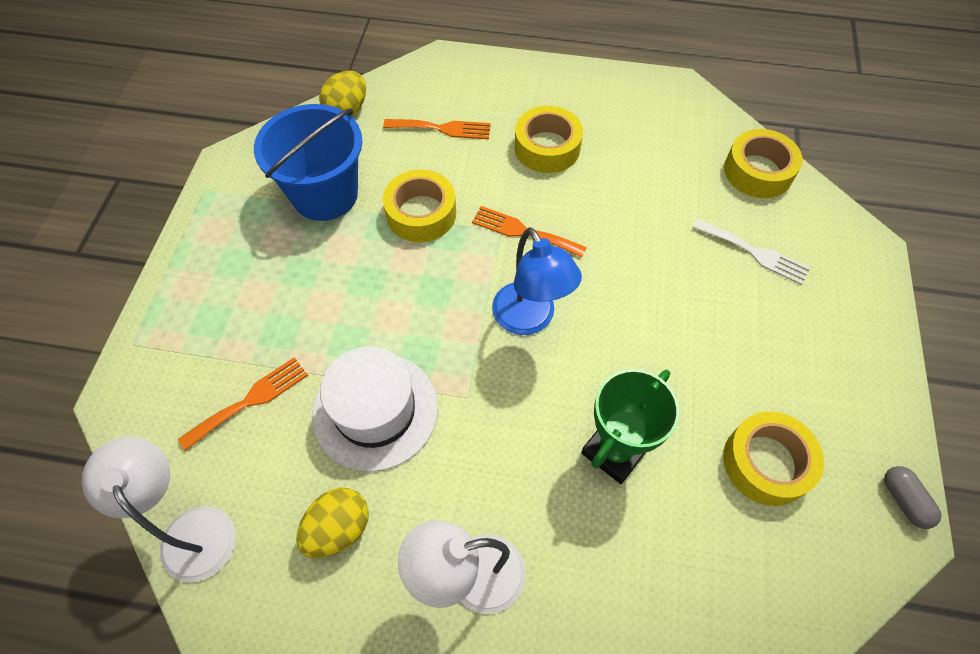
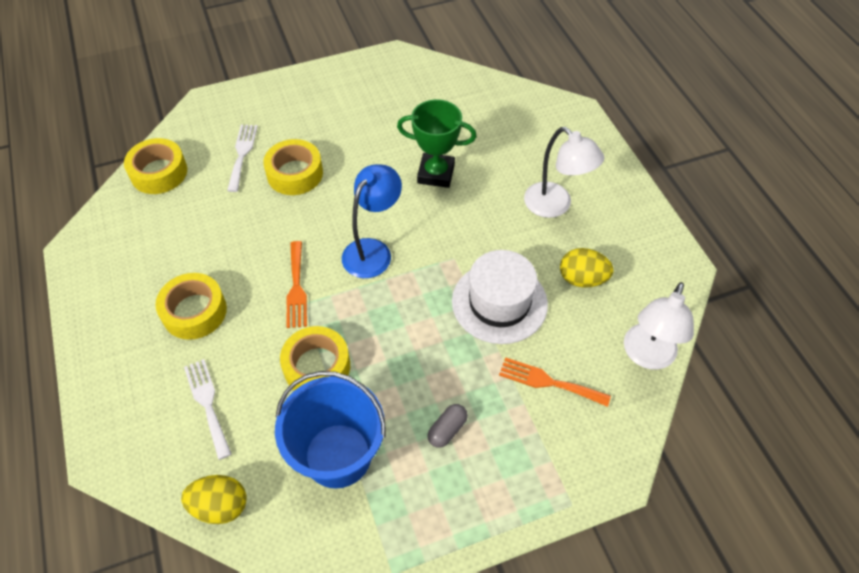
camera: 120 degrees left, 5 degrees down
orange fork [383,119,491,139] -> white fork [184,359,231,460]
yellow tape [723,412,824,506] -> yellow tape moved to [263,139,323,195]
grey capsule [884,466,942,529] -> grey capsule moved to [427,404,468,448]

